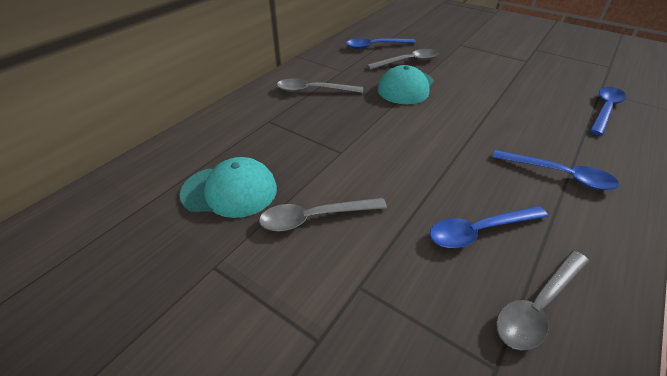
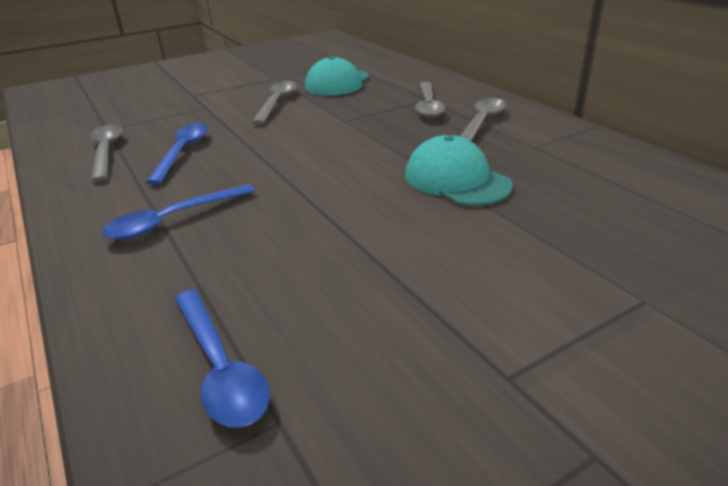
camera: 115 degrees right, 10 degrees down
blue spoon [346,38,416,49] -> none
grey spoon [367,49,438,70] -> grey spoon moved to [415,82,445,118]

